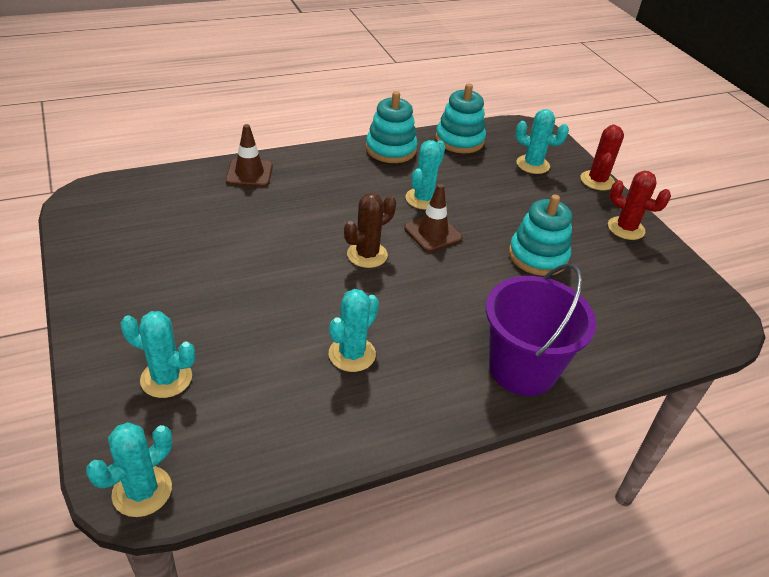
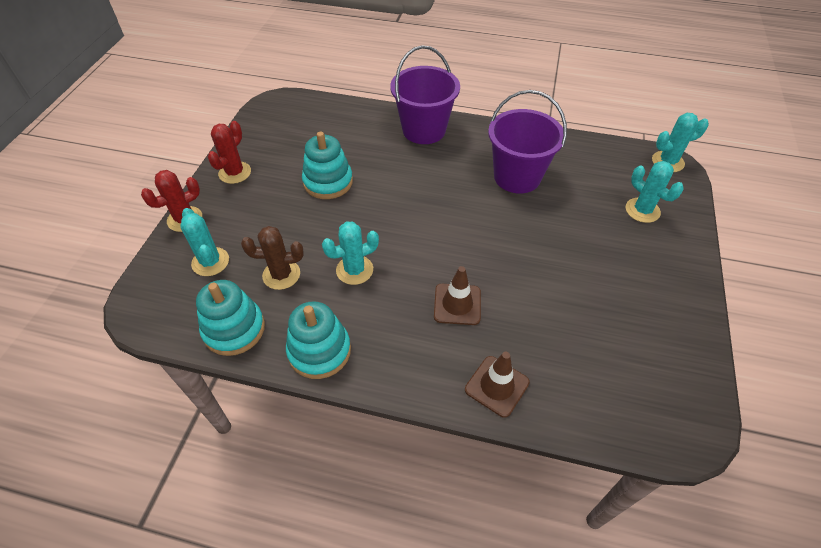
camera: 140 degrees left, 10 degrees up
turquoise cactus [329,289,379,372] -> purple bucket [488,90,567,194]
brown cactus [344,193,396,268] -> brown cactus moved to [241,226,304,290]
brown traffic cone [404,184,462,252] -> brown traffic cone moved to [434,266,481,325]
red cactus [608,171,671,240] -> red cactus turned 45 degrees clockwise [208,121,251,184]

